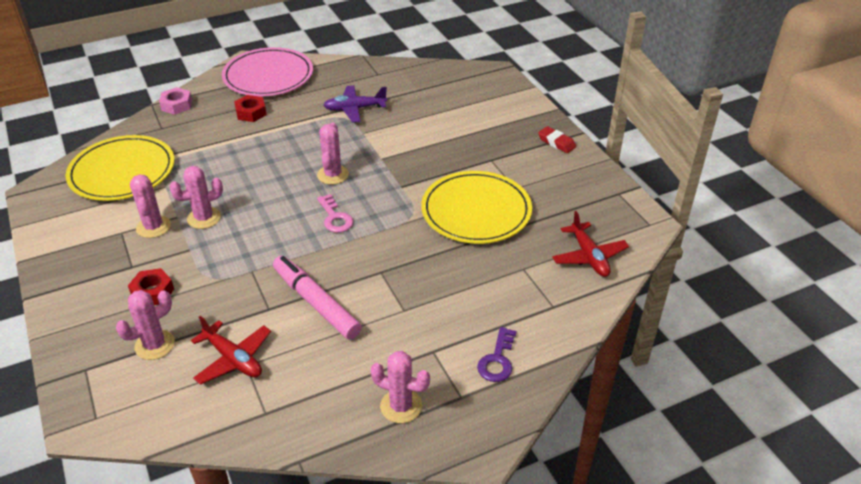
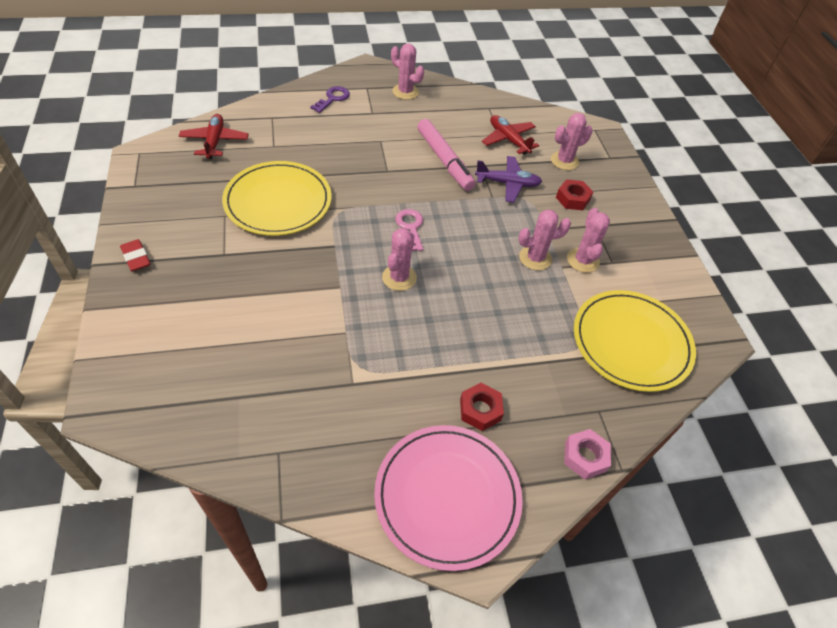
camera: 170 degrees left, 10 degrees up
purple plane [323,85,387,123] -> purple plane moved to [475,156,542,202]

